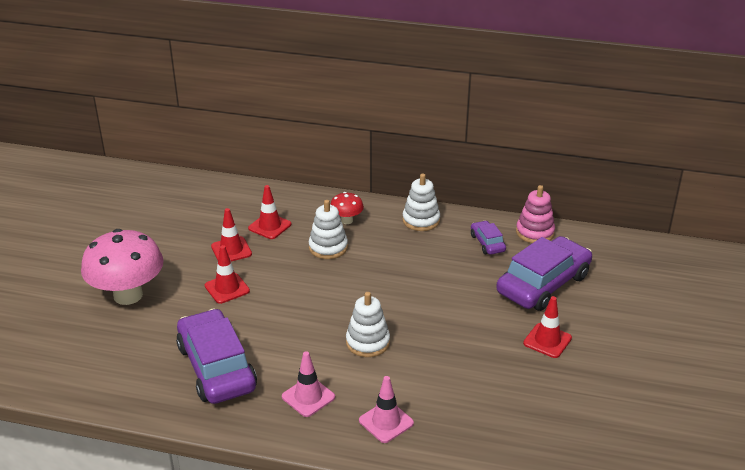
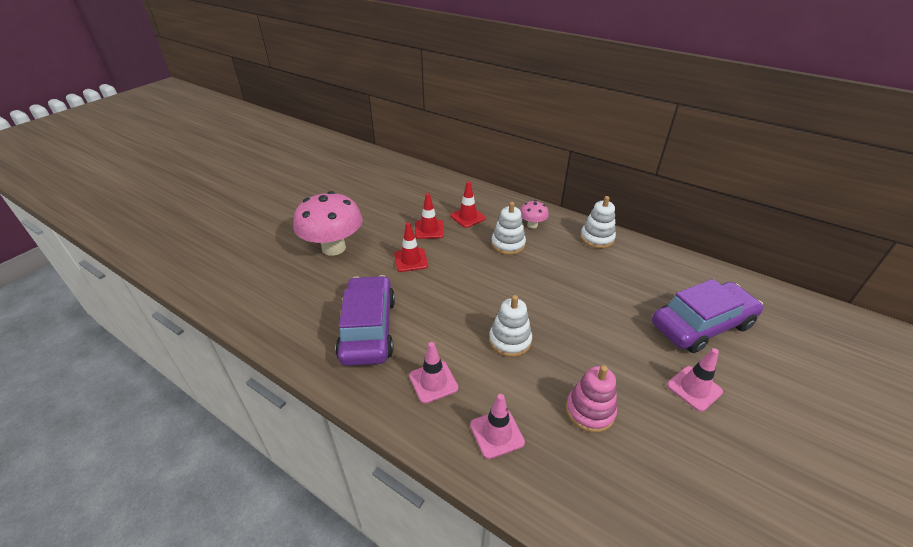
camera: 20 degrees right, 5 degrees up
red mushroom [330,192,364,224] -> pink mushroom [520,200,549,229]
purple car [471,221,506,255] -> none
pink stacking toy [516,185,555,243] -> pink stacking toy moved to [566,365,617,433]
red traffic cone [523,296,572,358] -> pink traffic cone [667,348,723,412]

